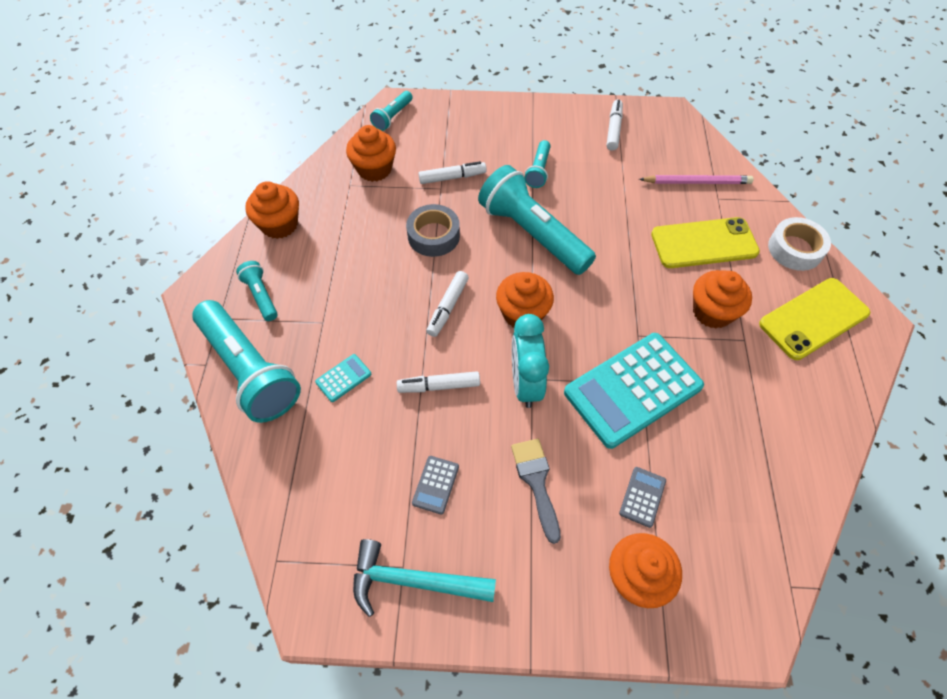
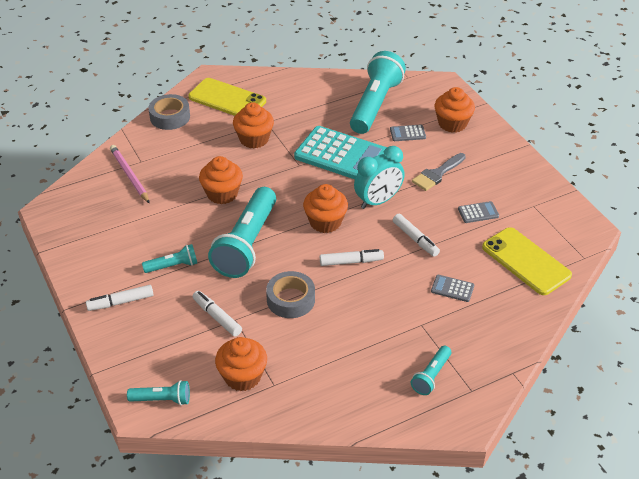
camera: 120 degrees left, 15 degrees down
turquoise flashlight [192,300,301,423] -> turquoise flashlight moved to [350,51,406,134]
orange cupcake [245,181,299,239] -> orange cupcake moved to [199,156,243,204]
turquoise calculator [315,354,371,402] -> grey calculator [431,275,474,302]
turquoise hammer [353,539,496,617] -> none
white marker [606,100,623,151] -> white marker moved to [86,285,154,311]
yellow phone [651,217,760,268] -> yellow phone moved to [482,227,572,295]
white tape [768,217,831,271] -> grey tape [148,94,190,130]

